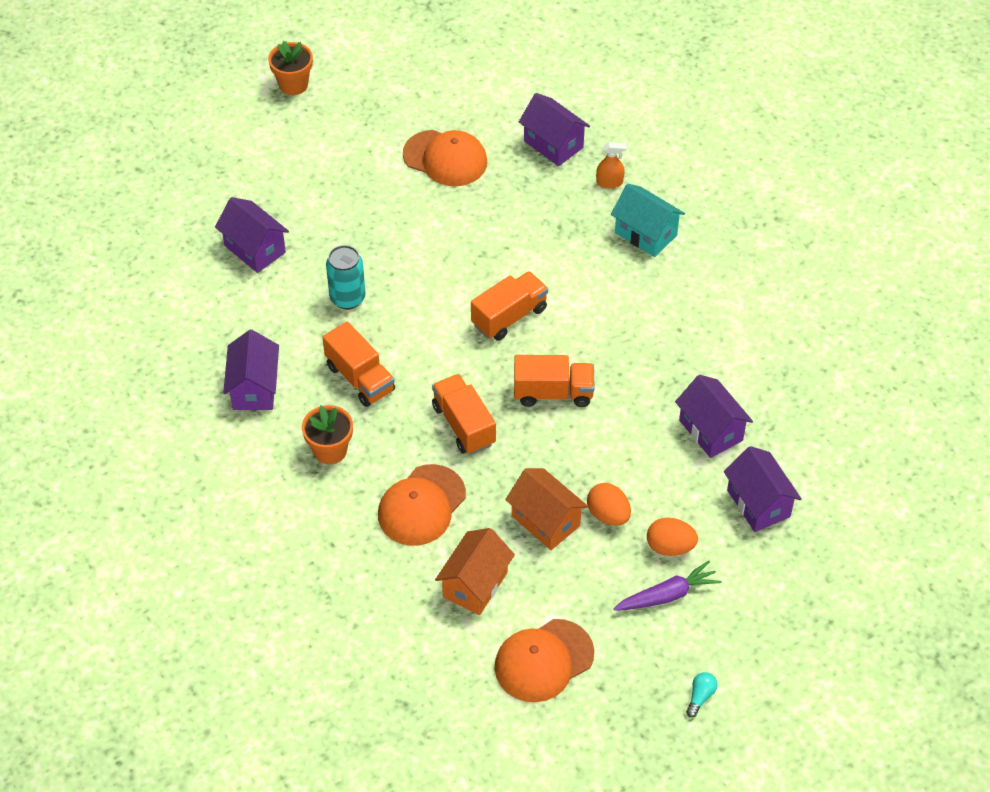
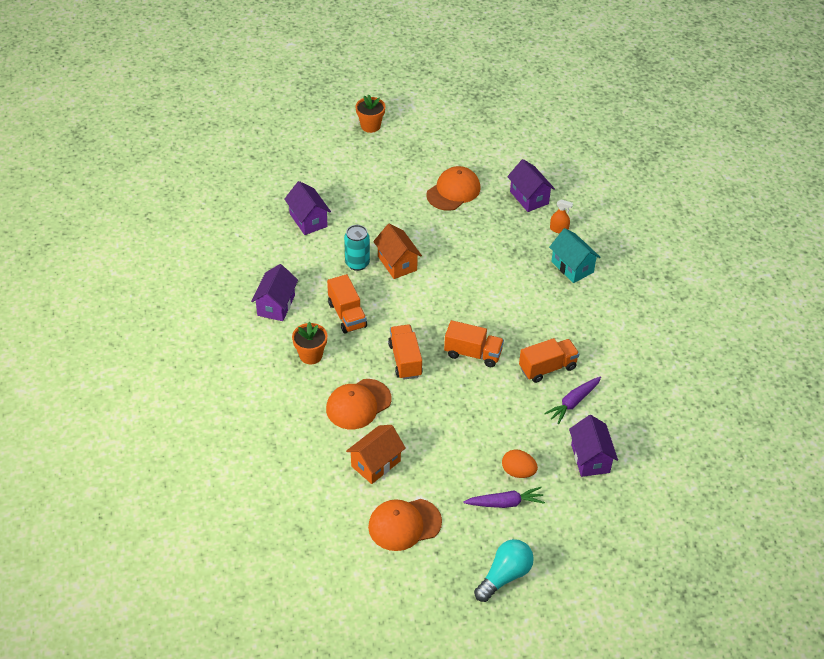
camera: 15 degrees right, 5 degrees down
orange cap [403,130,487,186] -> orange cap turned 90 degrees counterclockwise [426,166,481,211]
orange truck [471,271,548,341] -> orange truck moved to [519,338,579,383]
orange house [505,468,588,550] -> orange house moved to [373,224,422,279]
orange egg [587,483,631,526] -> none
purple house [675,375,753,458] -> purple carrot [544,377,601,425]
turquoise light bulb [686,672,718,717] -> turquoise light bulb [474,539,534,602], size x2.12

